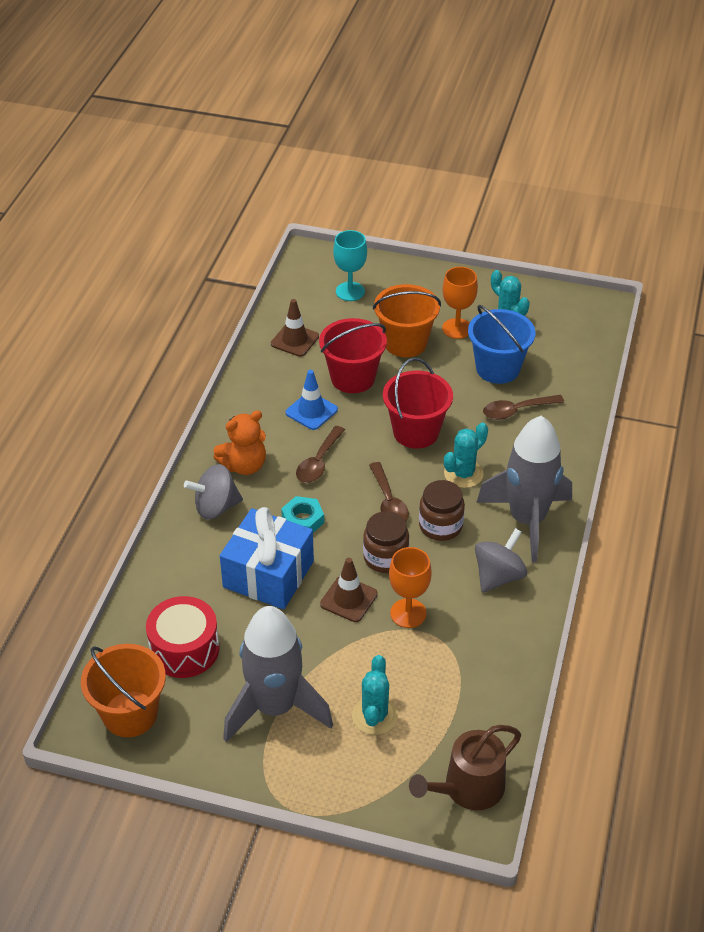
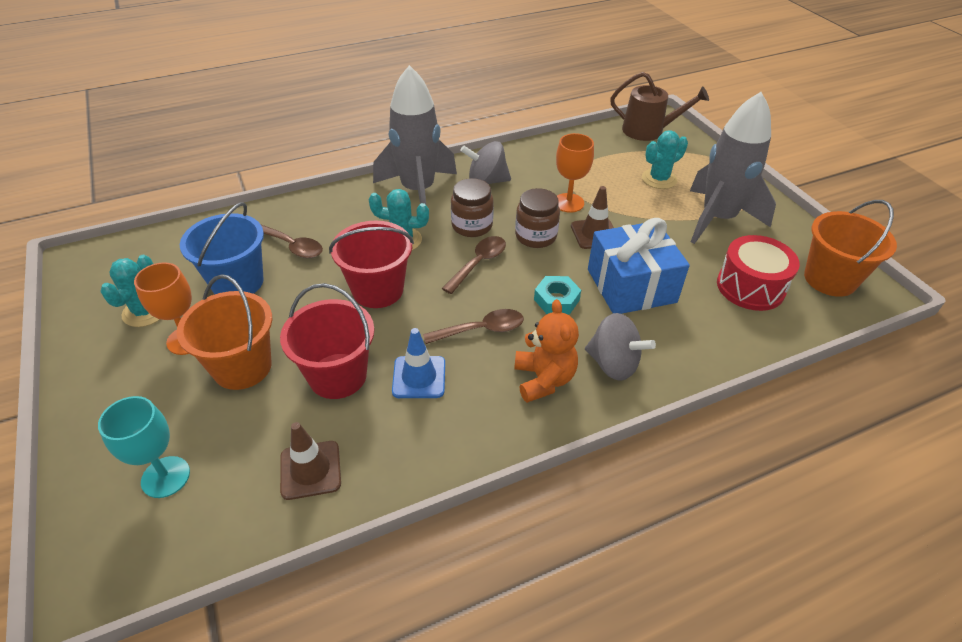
camera: 130 degrees left, 0 degrees up
orange teddy bear [213,410,266,475] -> orange teddy bear turned 60 degrees clockwise [514,299,579,403]

